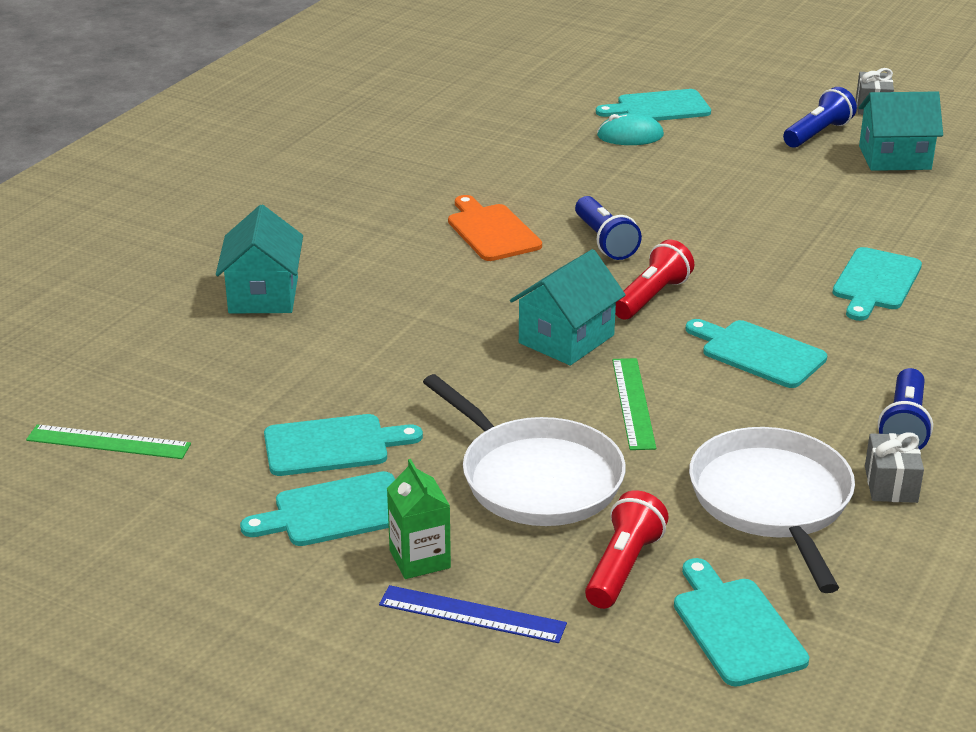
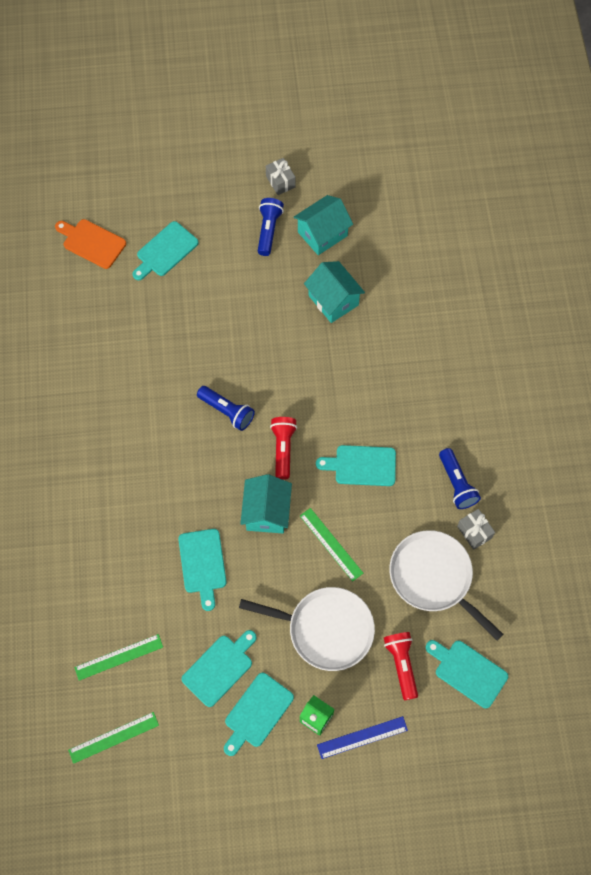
camera: 35 degrees left, 35 degrees up
turquoise house [216,205,303,313] -> turquoise house moved to [304,261,365,323]
orange cutting board [448,195,542,261] -> orange cutting board moved to [55,219,126,269]
turquoise mouse [597,113,664,145] -> none
turquoise cutting board [832,247,922,321] -> turquoise cutting board moved to [178,529,227,611]
none -> green ruler [74,634,163,681]

